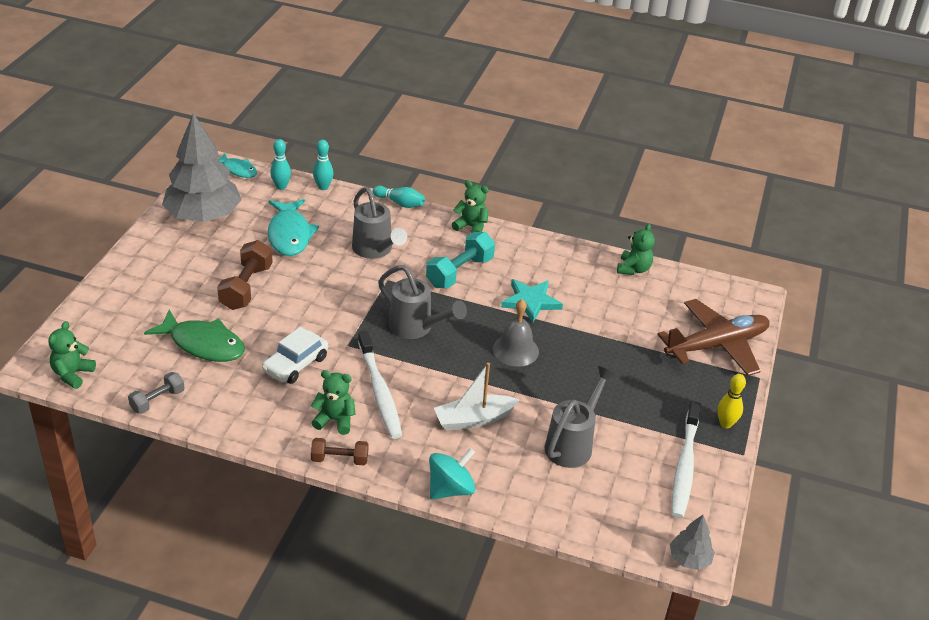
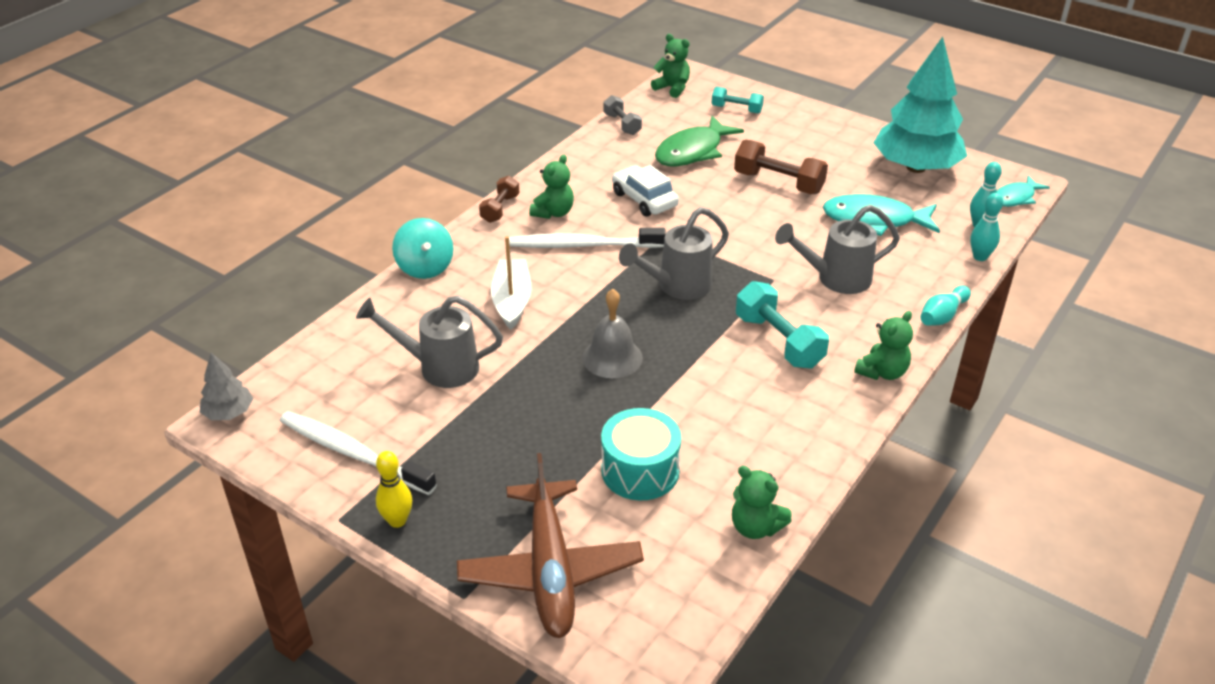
camera: 110 degrees right, 0 degrees up
grey tree [162,113,242,222] -> turquoise tree [874,37,967,173]
turquoise star [501,279,563,323] -> none
grey watering can [545,366,616,468] -> grey watering can turned 135 degrees clockwise [356,296,503,388]
none -> turquoise drum [601,408,681,500]
none -> turquoise dumbbell [711,87,764,114]

